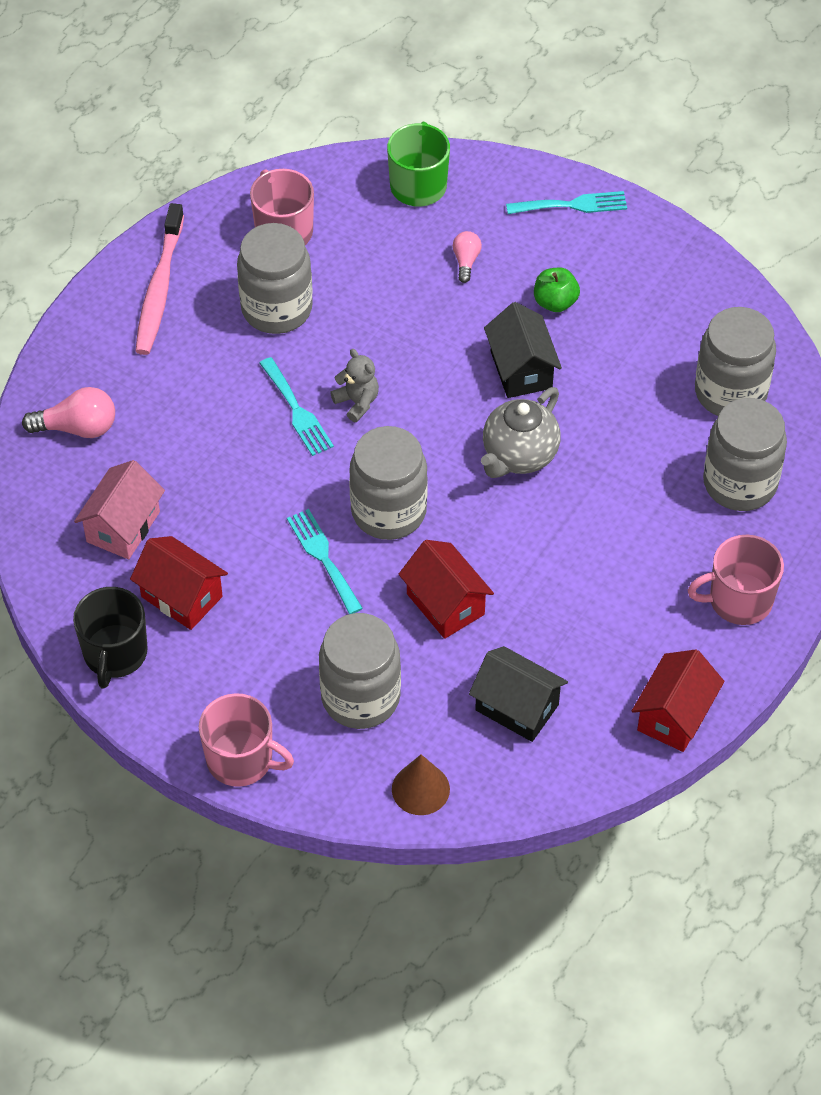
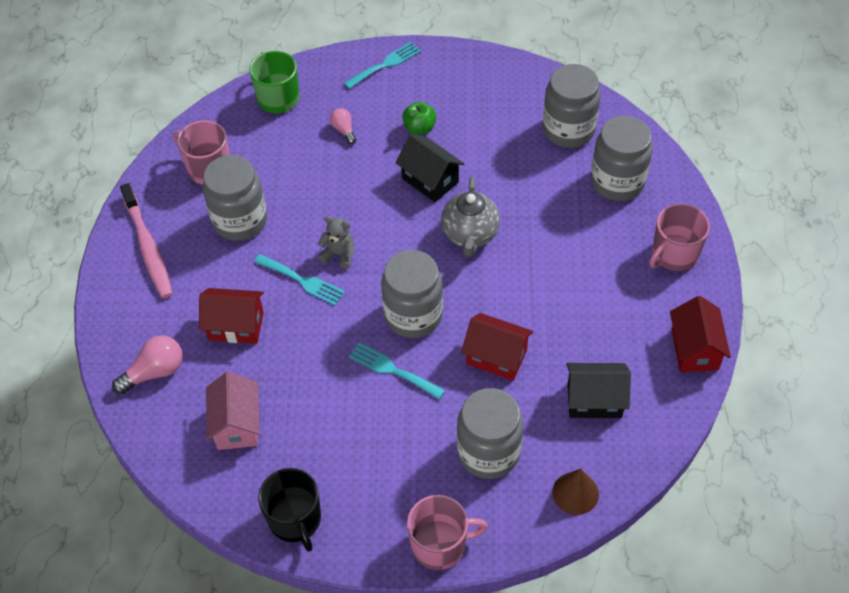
camera: 30 degrees left, 0 degrees up
red house [130,536,228,630] -> red house moved to [199,288,264,344]

